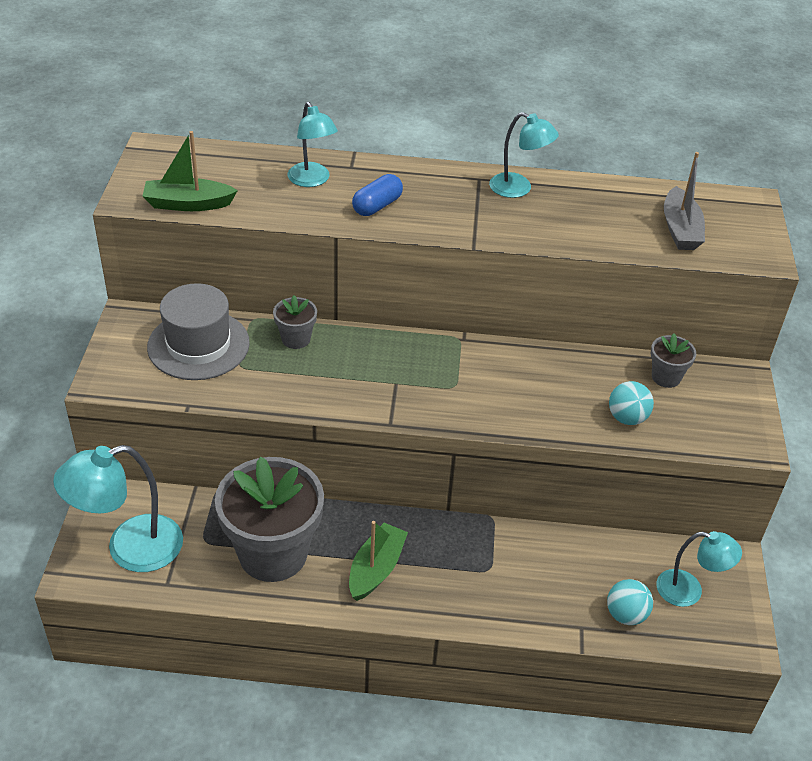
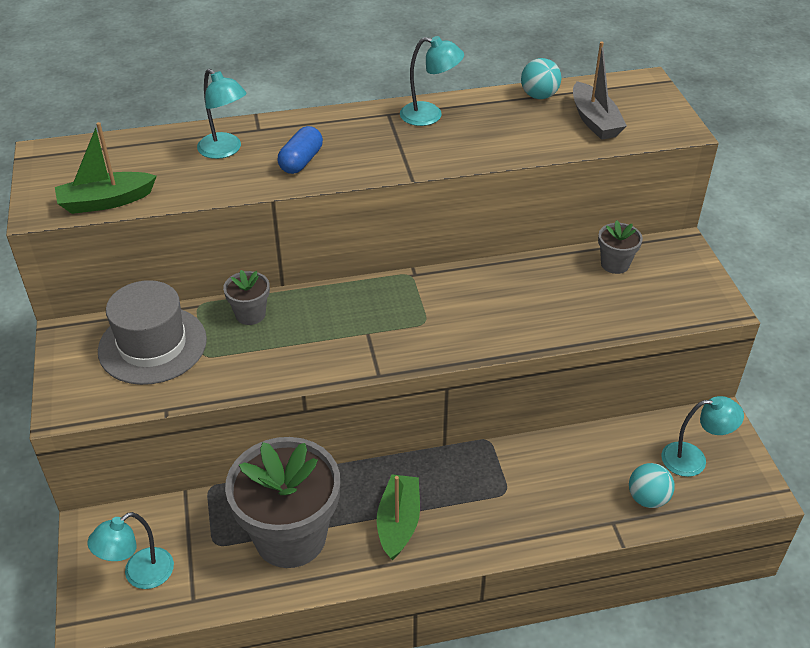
camera: 15 degrees left, 0 degrees up
turquoise lamp [53,445,183,572] -> turquoise lamp [87,512,174,589], size x0.62
turquoise ball [609,381,654,425] -> turquoise ball moved to [521,58,561,99]

